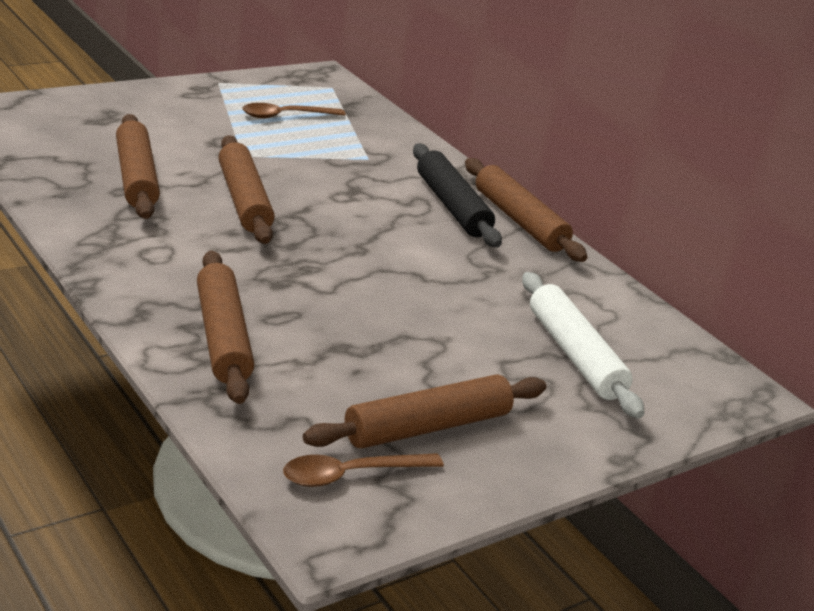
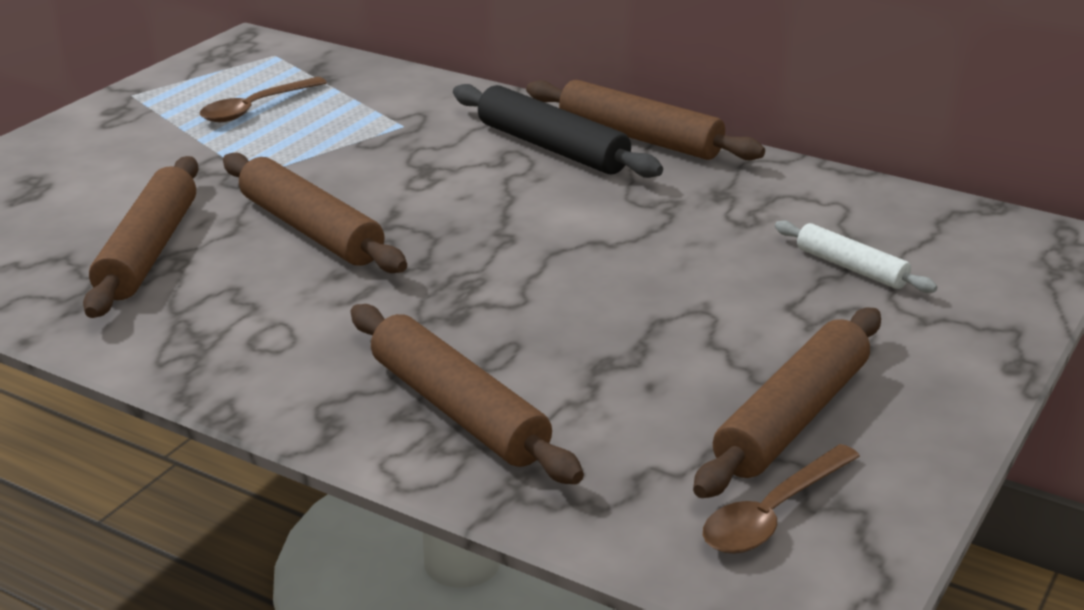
camera: 20 degrees left, 0 degrees up
brown rolling pin [116,114,160,219] -> brown rolling pin turned 45 degrees clockwise [83,156,198,318]
white rolling pin [522,272,644,419] -> white rolling pin [775,220,937,293], size x0.59

